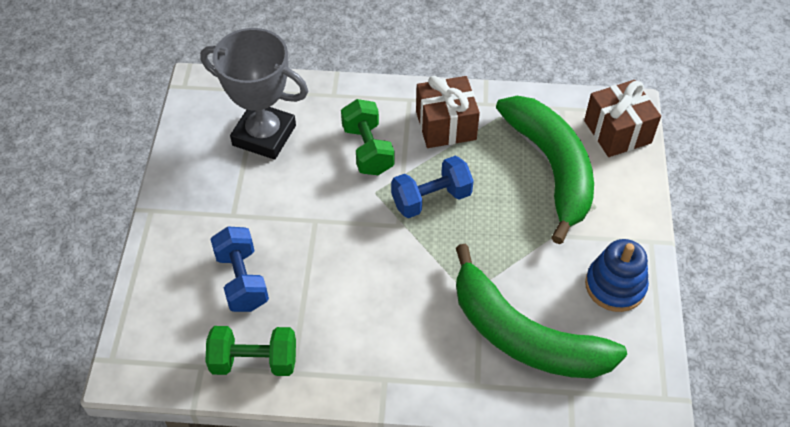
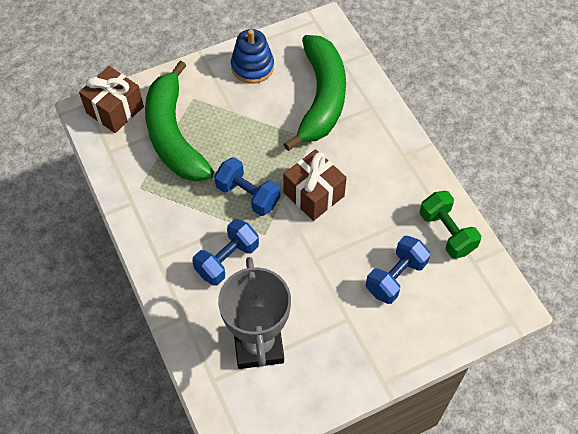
camera: 120 degrees left, 5 degrees up
green dumbbell [341,99,395,175] -> blue dumbbell [192,219,259,285]
brown gift [416,76,480,148] -> brown gift moved to [283,149,347,221]
green banana [496,96,594,244] -> green banana turned 60 degrees counterclockwise [145,61,214,182]

